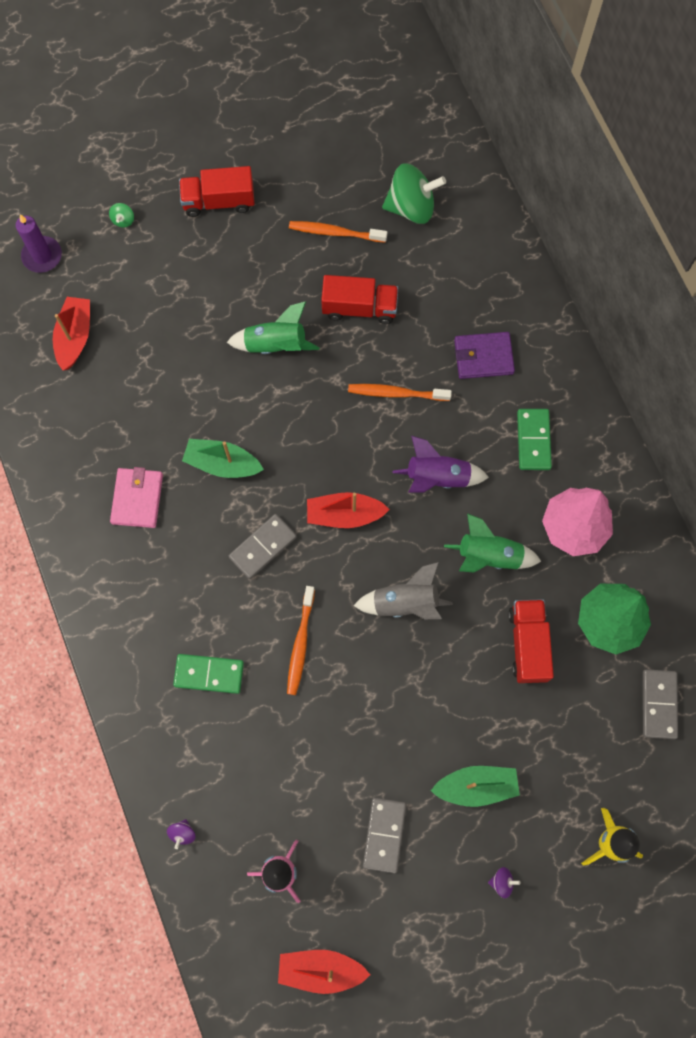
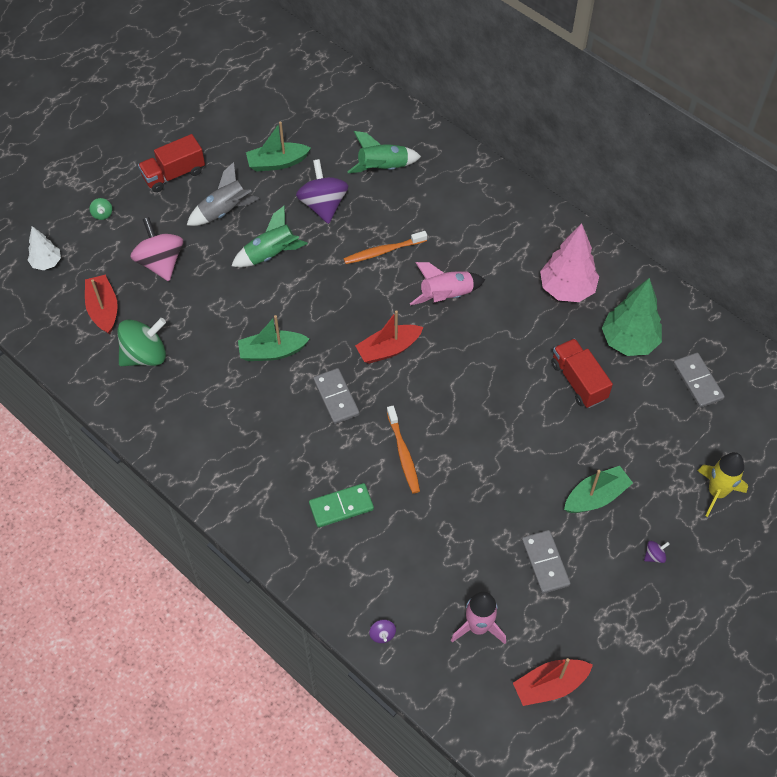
camera: 25 degrees left, 15 degrees down
purple candle [16,214,62,273] -> white tree [28,226,61,270]
pink wallet [110,467,163,528] -> none
grey domino [229,514,297,579] -> grey domino turned 45 degrees counterclockwise [313,368,360,424]
orange toothbrush [289,221,387,243] -> green boat [246,122,311,172]
red truck [321,275,398,324] -> purple spinning top [296,159,349,224]
grey rocket [353,562,453,619] -> grey rocket moved to [187,162,260,226]
green spinning top [382,163,446,224] -> green spinning top moved to [117,318,166,366]
purple rocket [393,436,489,493] -> pink rocket [410,262,485,305]
green rocket [444,513,541,573] -> green rocket moved to [347,131,421,173]
purple wallet [454,332,515,379] -> none
green domino [517,409,552,470] -> none
none -> pink spinning top [130,217,183,281]

